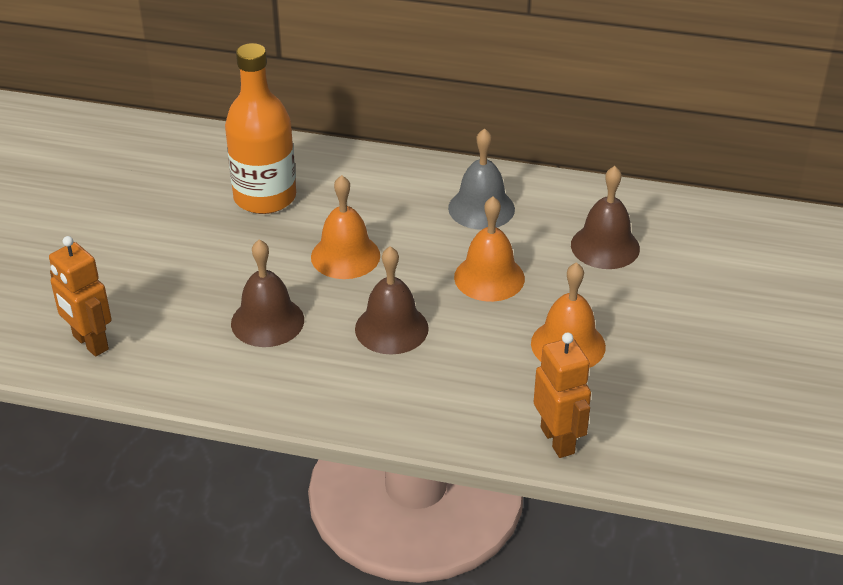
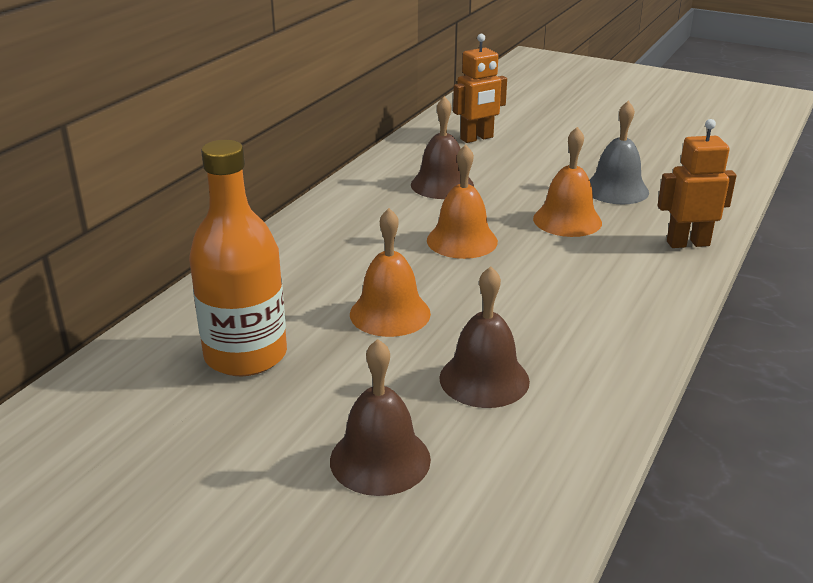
camera: 75 degrees left, 10 degrees down
orange robot [49,236,112,357] -> orange robot moved to [453,34,507,143]
brown bell [355,246,429,355] -> brown bell moved to [330,339,431,496]
grey bell [448,128,515,230] -> grey bell moved to [590,101,649,204]

